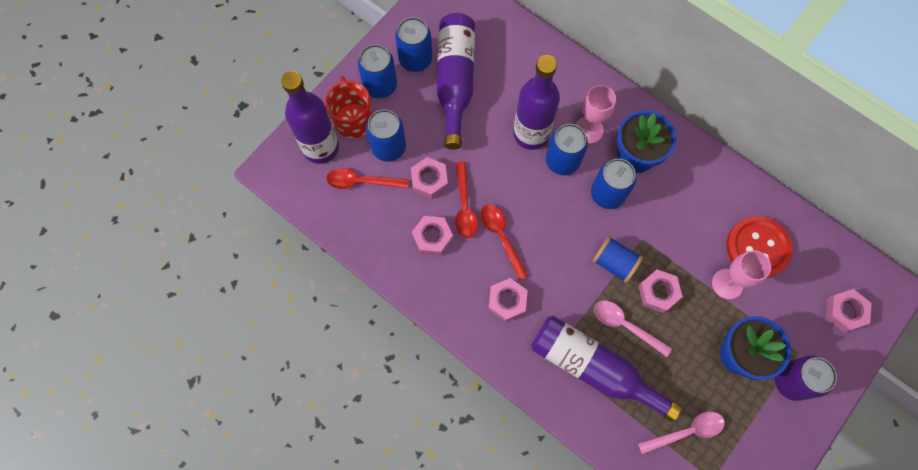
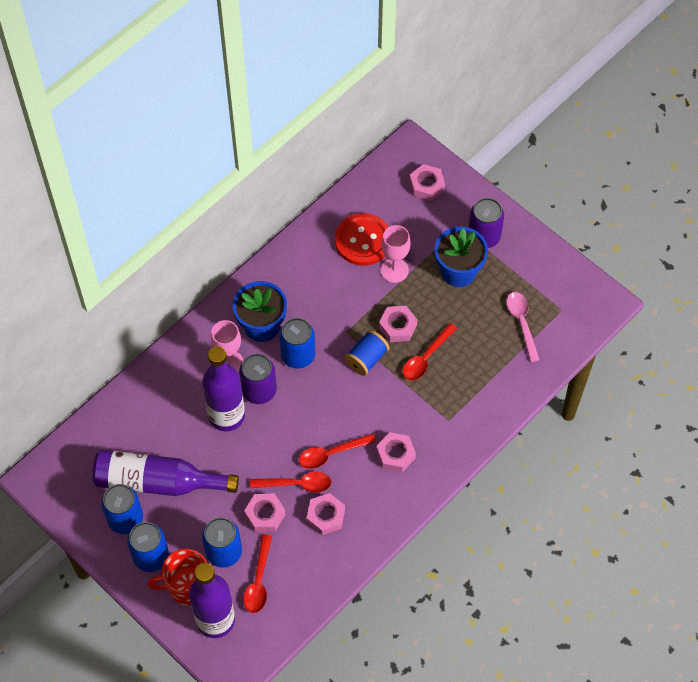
camera: 85 degrees left, 10 degrees down
purple bottle [531,316,682,422] -> none
blue can [546,124,588,175] -> purple can [239,354,277,404]
pink spoon [594,300,672,357] -> red spoon [403,323,457,380]

